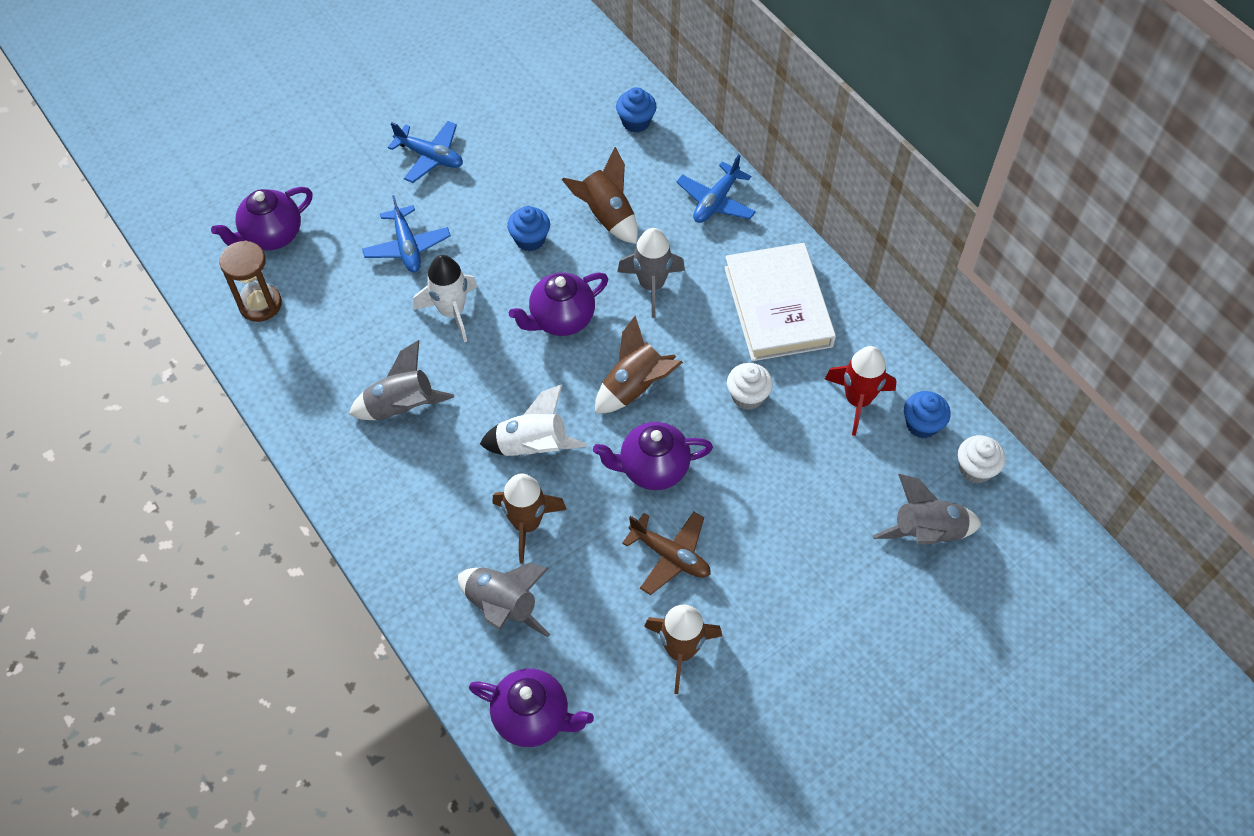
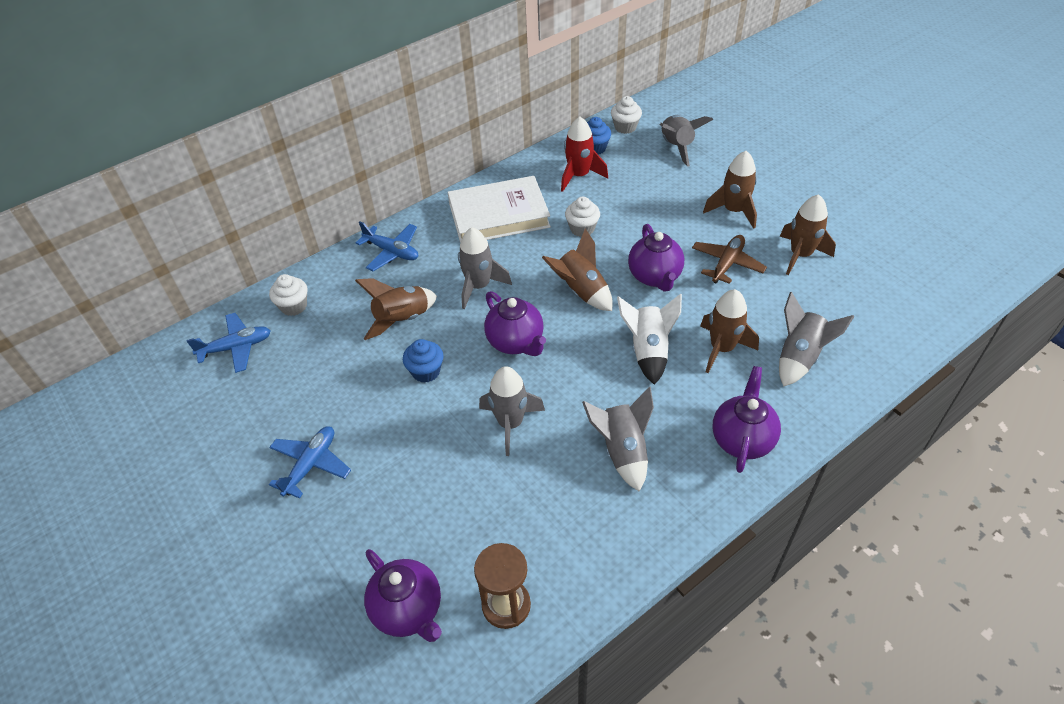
camera: 90 degrees left, 10 degrees down
blue plane [362,195,451,272] -> blue plane moved to [186,313,271,373]
white rocket [413,255,478,342] -> grey rocket [479,366,545,456]
purple teapot [469,669,594,747] -> purple teapot moved to [712,366,781,473]
blue cupcake [616,87,657,133] -> white cupcake [269,274,308,316]
none -> brown rocket [703,151,757,229]

